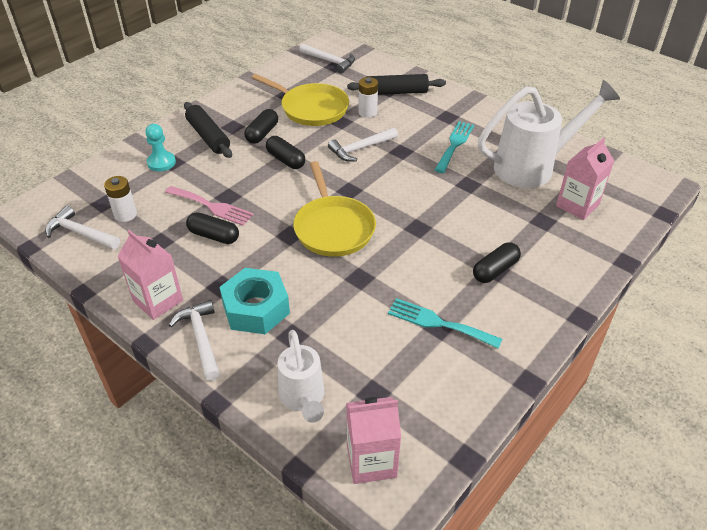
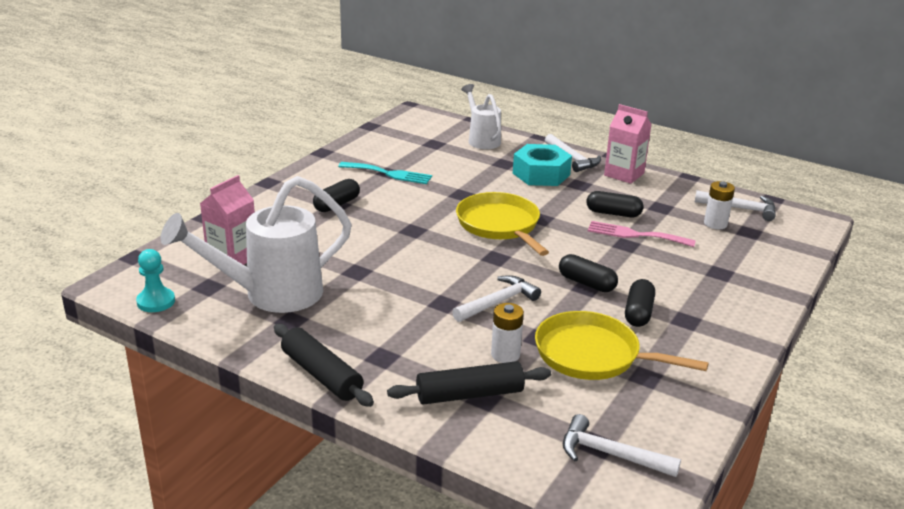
camera: 170 degrees right, 15 degrees down
turquoise pawn [145,124,176,172] -> turquoise pawn moved to [136,249,175,312]
black rolling pin [184,102,232,158] -> black rolling pin moved to [274,324,374,407]
pink carton [346,397,401,484] -> none
turquoise fork [435,121,474,173] -> none

